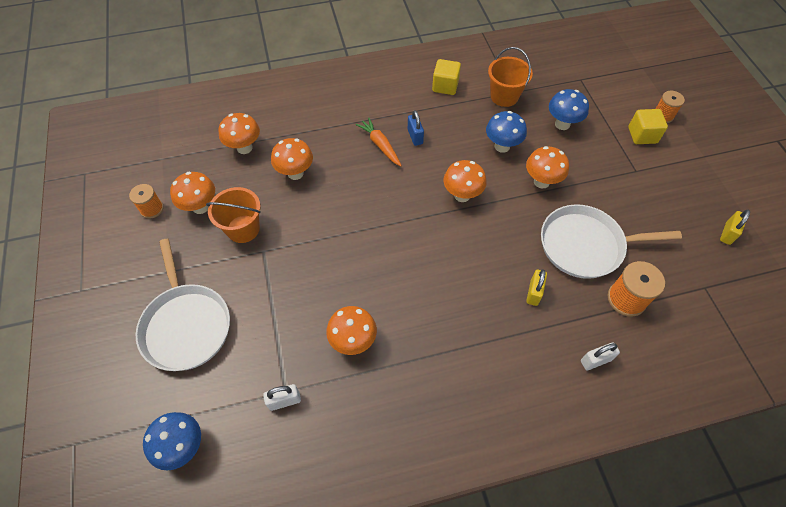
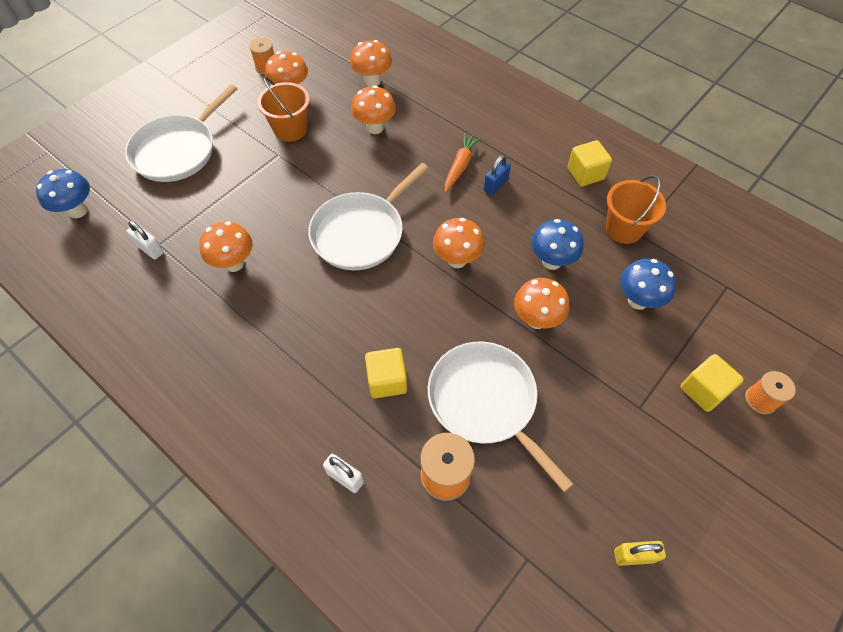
camera: 55 degrees right, 0 degrees up
yellow padlock [526,269,547,306] -> yellow cube [365,348,407,398]
none -> white pan [308,163,429,270]

